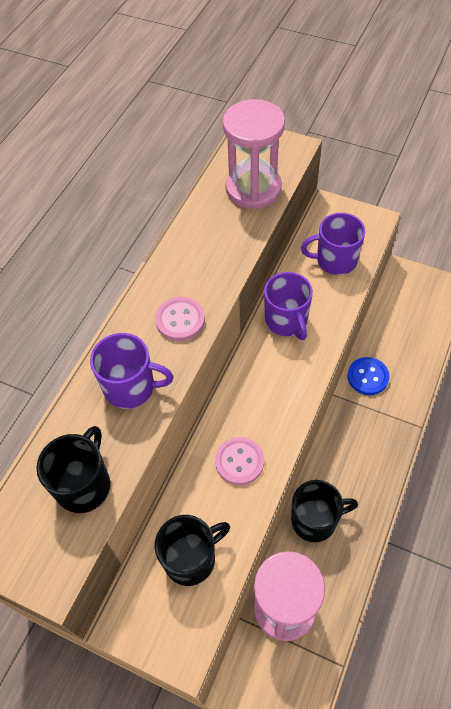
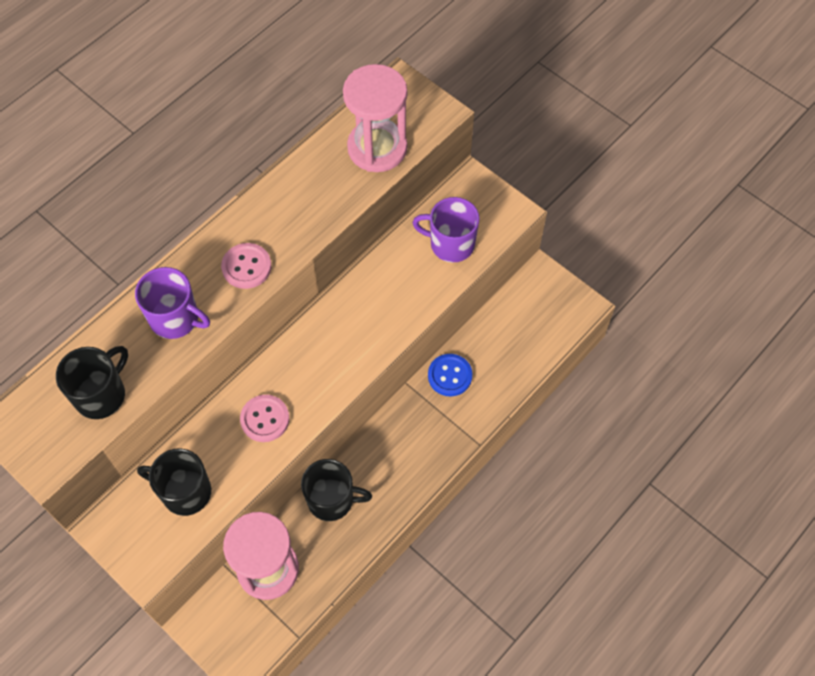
camera: 15 degrees right, 5 degrees up
black mug [155,515,230,586] -> black mug turned 150 degrees counterclockwise [137,448,211,516]
purple mug [264,272,313,340] -> none

